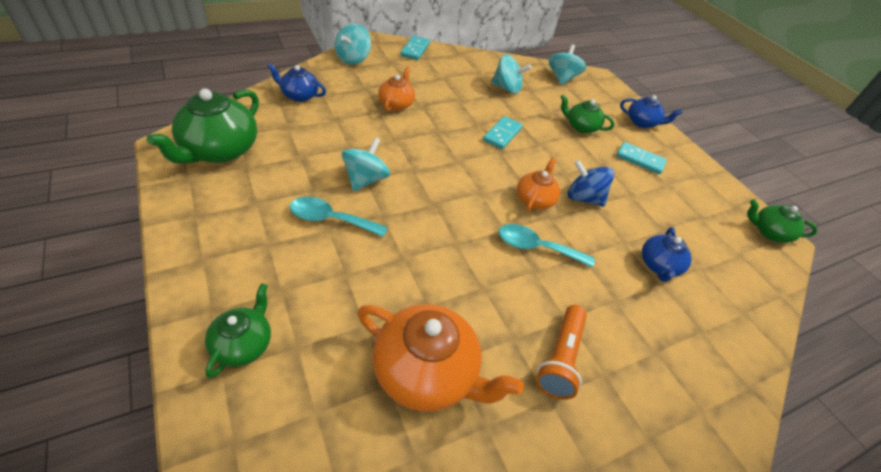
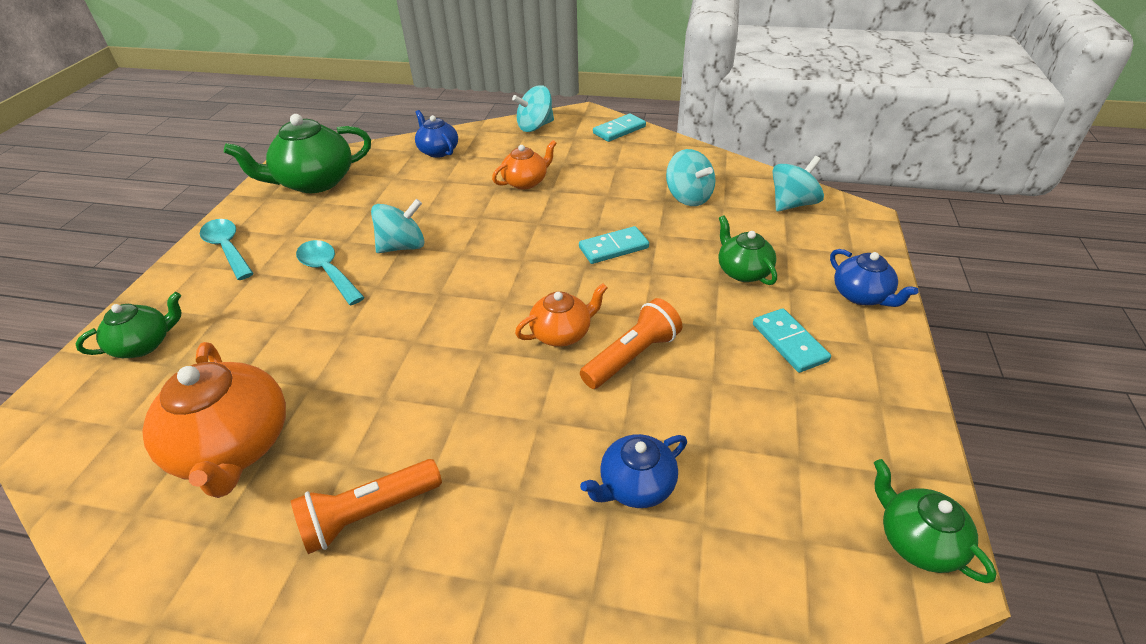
camera: 45 degrees right, 5 degrees down
turquoise spoon [499,224,595,268] -> turquoise spoon moved to [200,219,254,280]
blue spinning top [568,160,614,207] -> orange flashlight [580,298,682,389]

